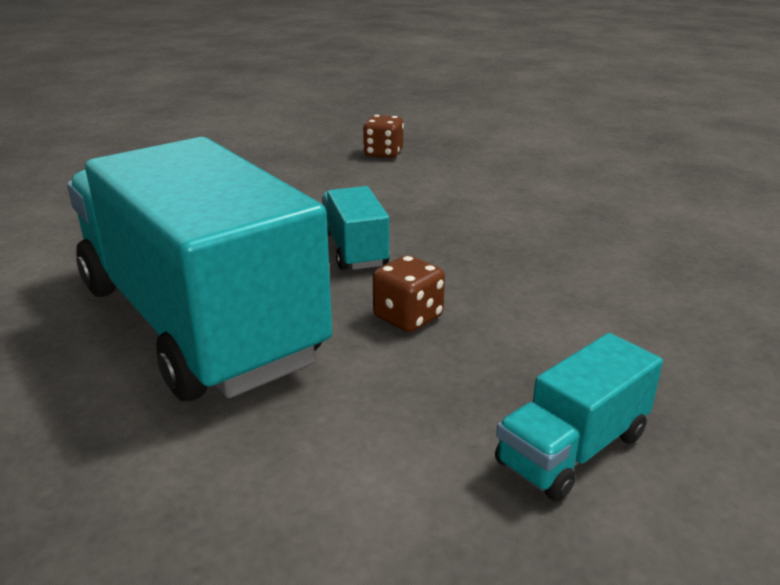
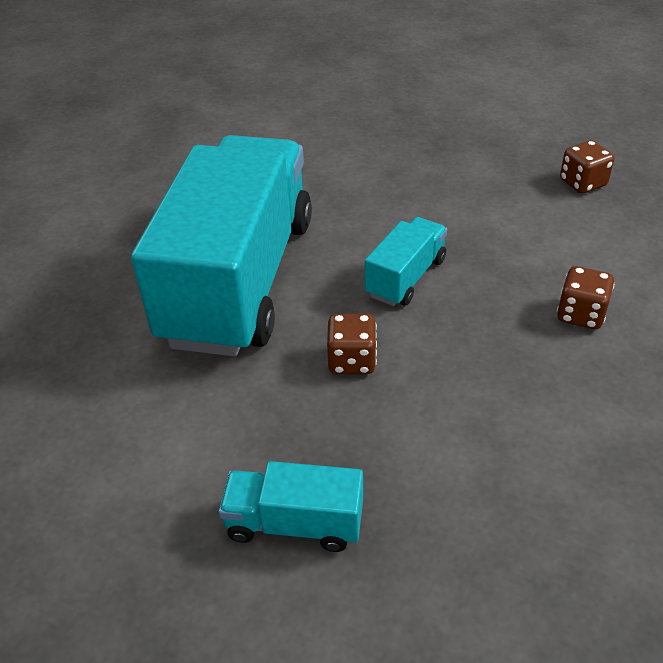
camera: 50 degrees right, 15 degrees up
none -> brown dice [557,266,614,329]

